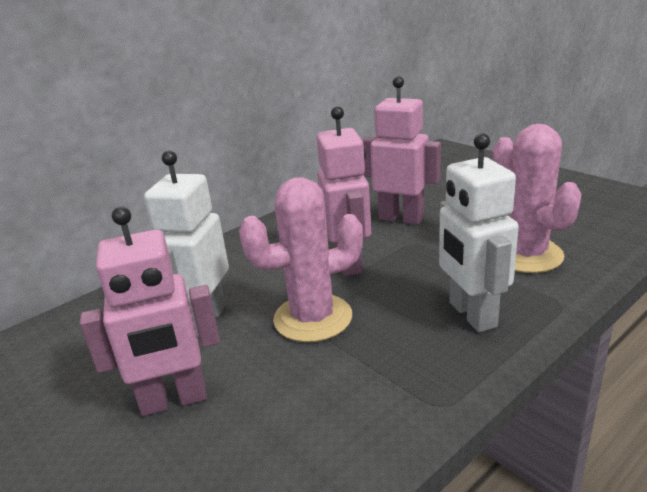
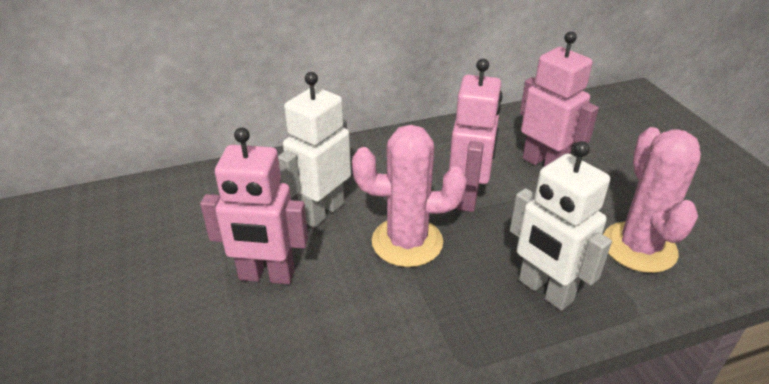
camera: 20 degrees right, 10 degrees up
white robot [439,133,519,332] -> white robot turned 45 degrees counterclockwise [510,141,612,311]

